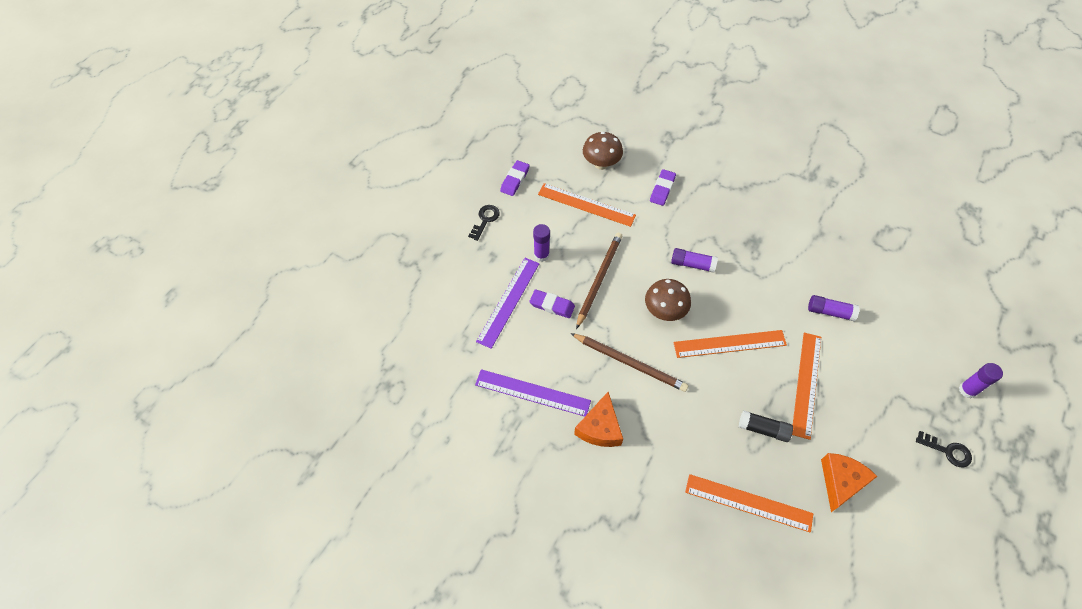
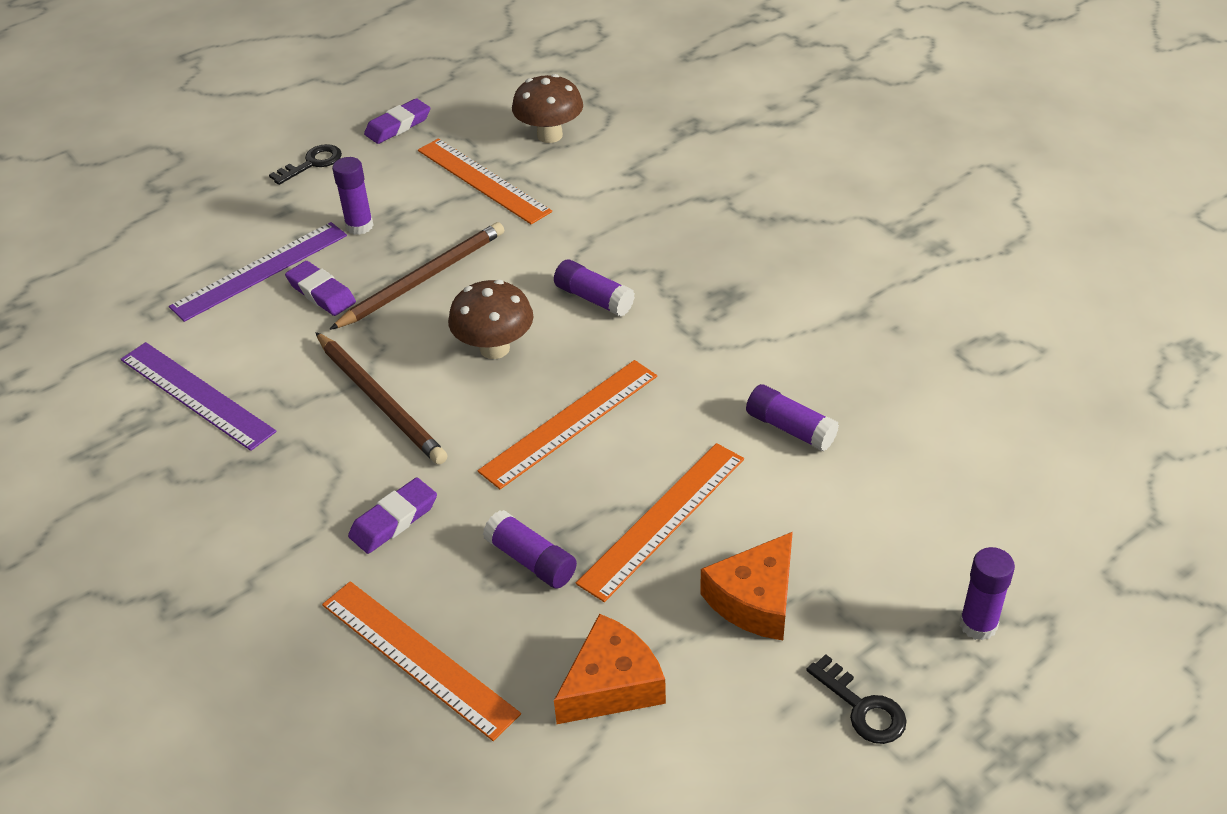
camera: 25 degrees right, 15 degrees down
orange cheese [574,392,623,447] -> orange cheese moved to [700,532,793,640]
purple eraser [650,169,676,206] -> purple eraser moved to [348,478,437,554]
orange ruler [673,330,787,358] -> orange ruler turned 60 degrees counterclockwise [478,360,657,489]
black glue stick [739,410,793,442] -> purple glue stick [483,510,577,588]

